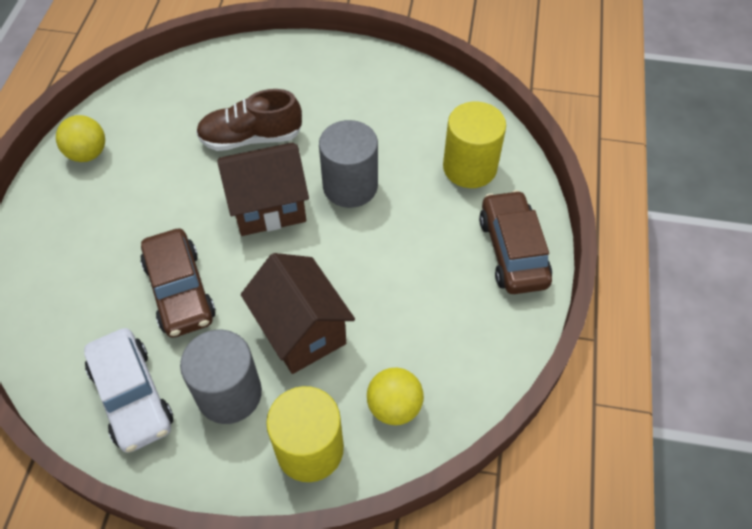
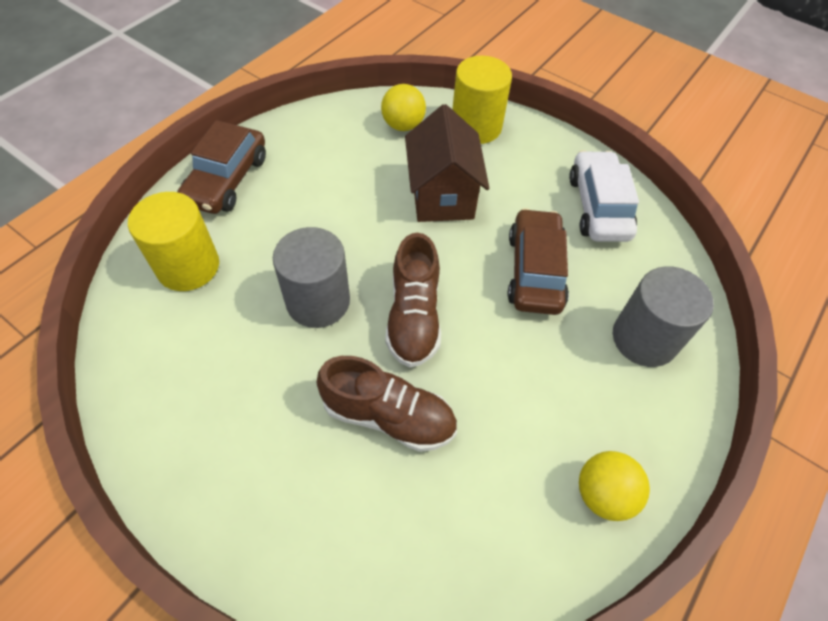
camera: 155 degrees left, 0 degrees up
grey cylinder [180,330,262,424] -> grey cylinder moved to [613,266,714,367]
brown house [217,143,309,236] -> brown shoe [385,233,441,367]

